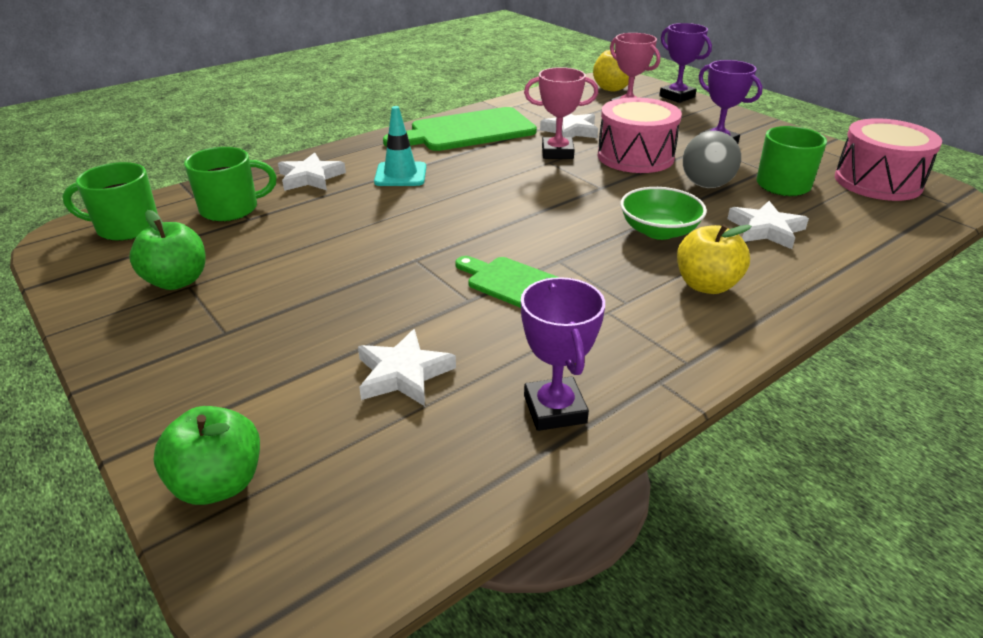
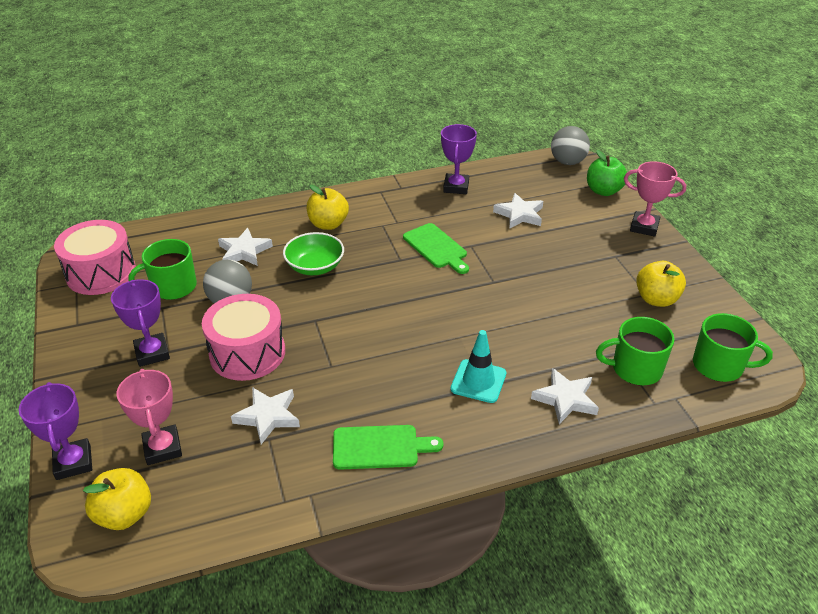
camera: 160 degrees left, 5 degrees up
green apple [129,210,206,290] -> yellow apple [636,261,686,307]
green cutting board [383,107,537,151] -> green cutting board [333,425,444,470], size x0.61
pink trophy [524,67,598,159] -> pink trophy moved to [624,161,686,237]
none -> grey ball [551,126,590,165]

